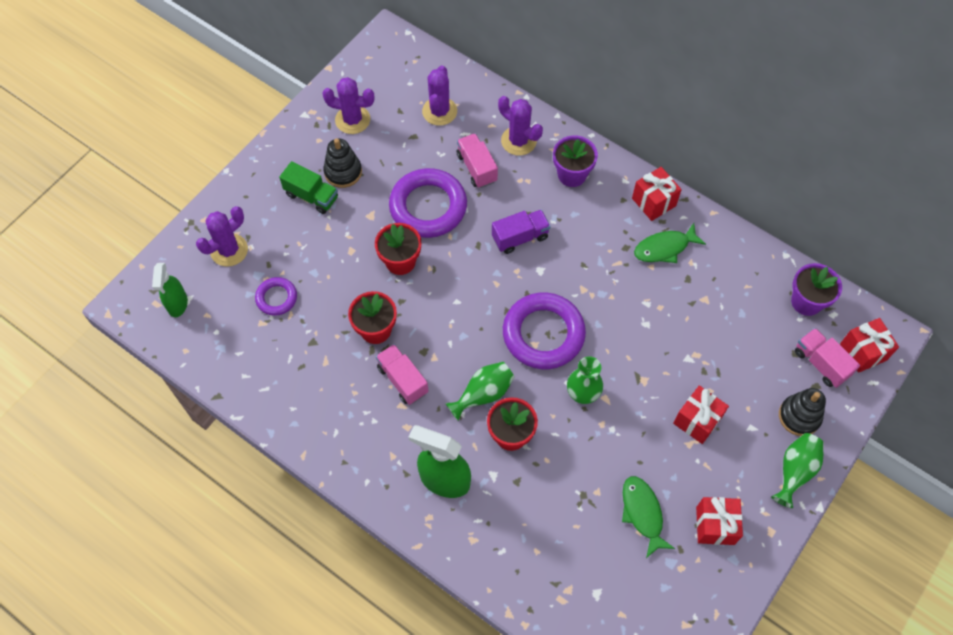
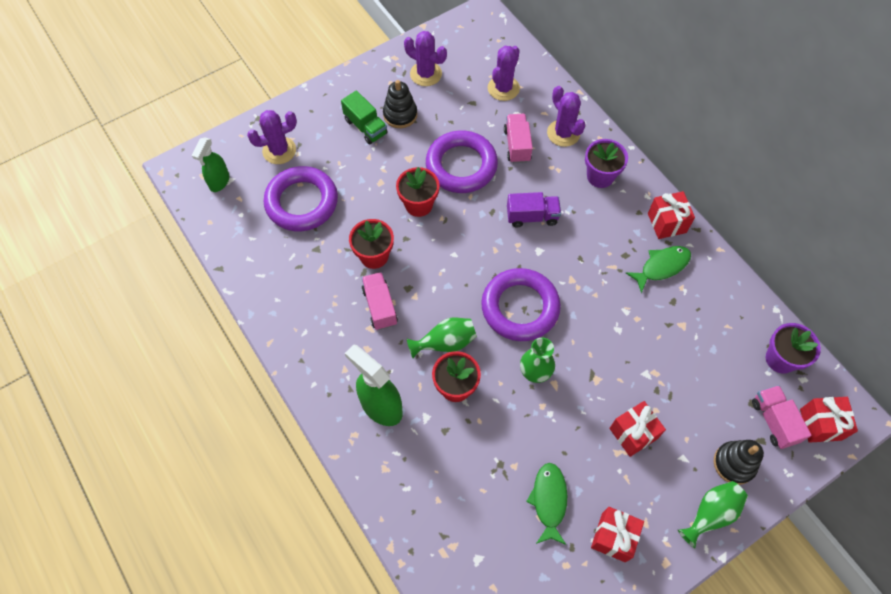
camera: 20 degrees right, 0 degrees up
purple ring [255,277,297,316] -> purple ring [263,166,338,231], size x1.94
green fish [634,223,706,263] -> green fish turned 150 degrees clockwise [626,246,691,293]

